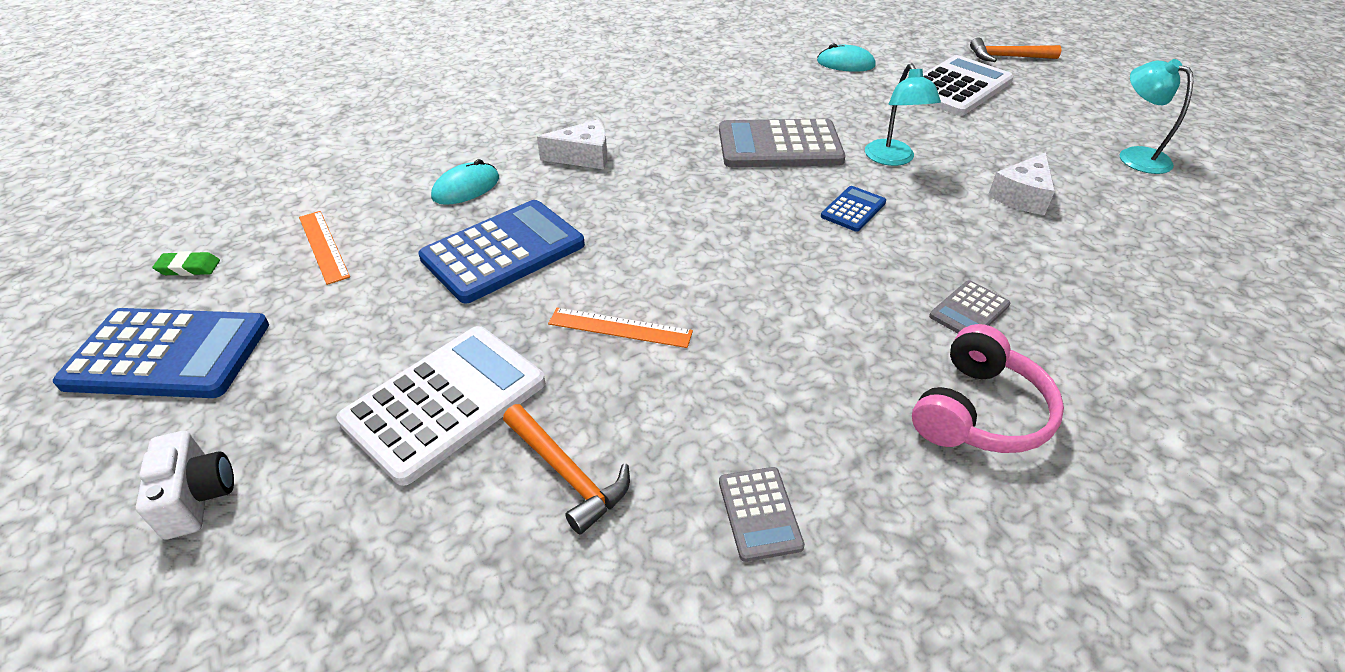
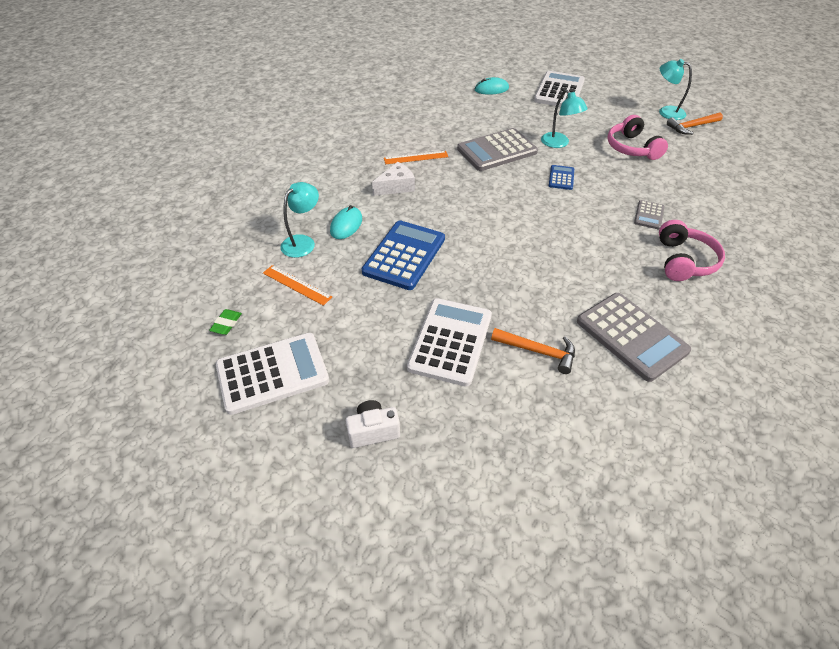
camera: 25 degrees left, 5 degrees up
blue calculator [53,308,269,398] -> white calculator [216,333,329,415]
white camera [136,431,234,540] -> white camera turned 60 degrees counterclockwise [345,400,400,448]
green eraser [152,251,220,276] -> green eraser turned 45 degrees counterclockwise [209,309,242,335]
orange ruler [548,308,693,348] -> orange ruler moved to [384,151,448,164]
grey calculator [719,467,805,562] -> grey calculator [577,293,691,382], size x2.06
orange hammer [970,37,1061,62] -> orange hammer moved to [667,113,723,135]
white cheese [988,152,1055,215] -> pink headphones [607,115,668,160]
none -> turquoise lamp [280,182,319,258]

